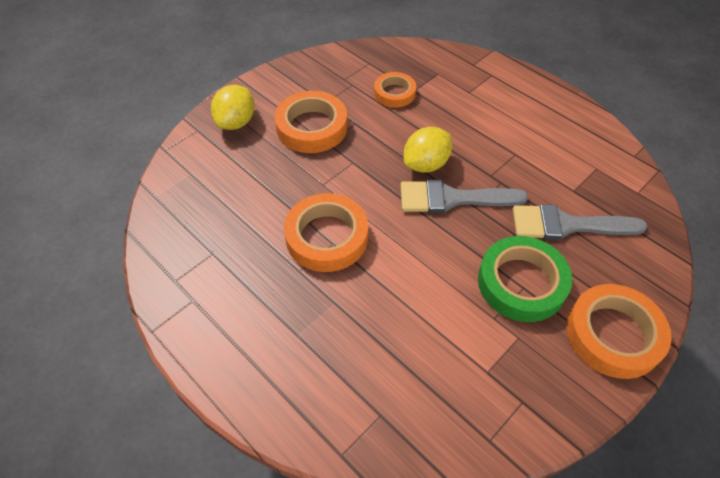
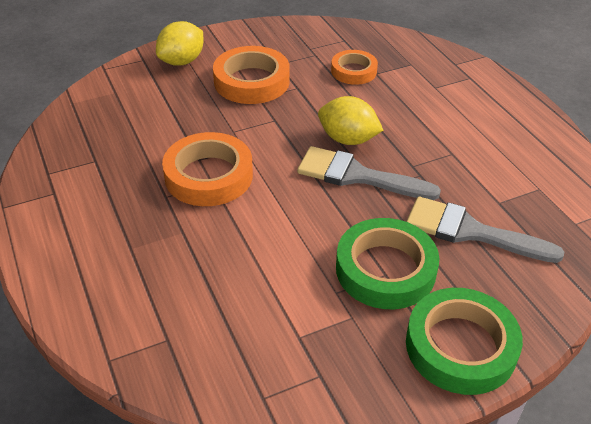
camera: 20 degrees right, 10 degrees down
yellow lemon [404,127,452,173] -> yellow lemon turned 45 degrees clockwise [318,96,383,145]
orange tape [566,284,672,379] -> green tape [406,288,523,395]

